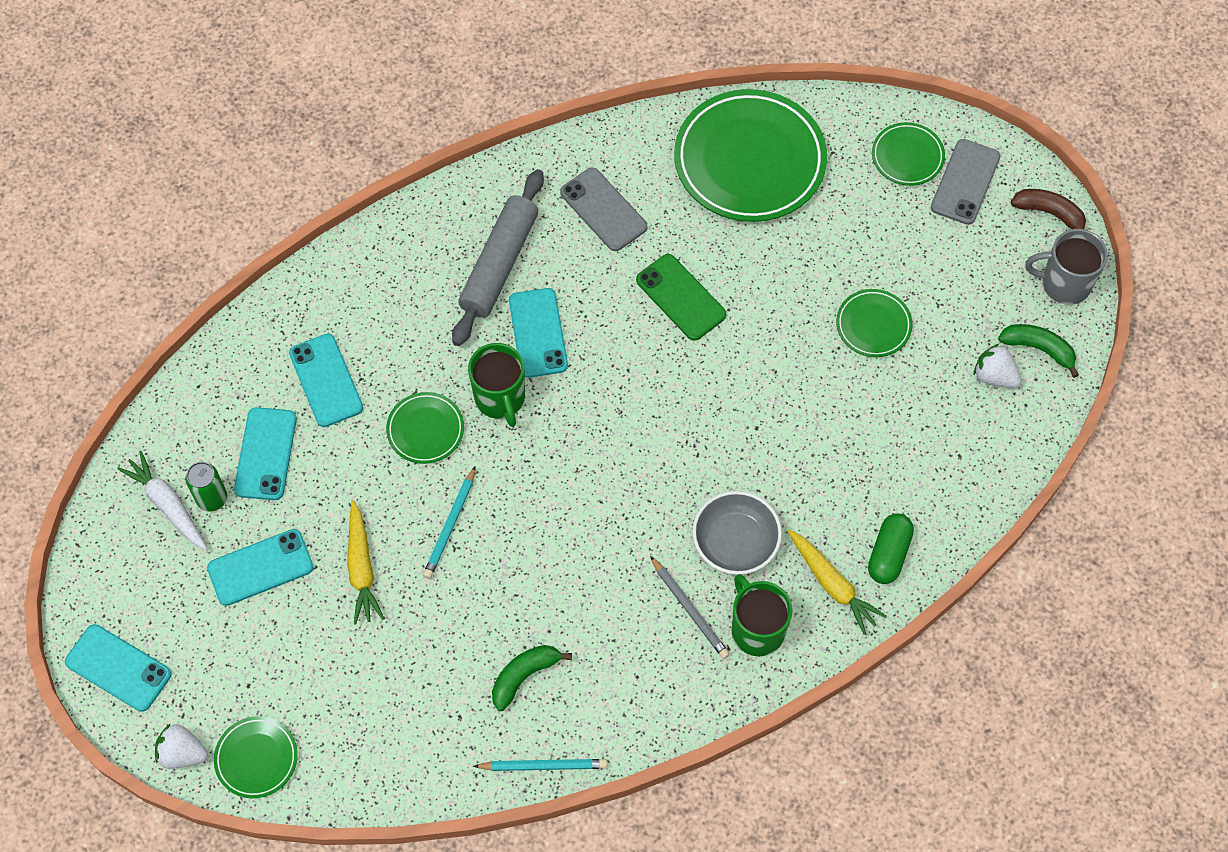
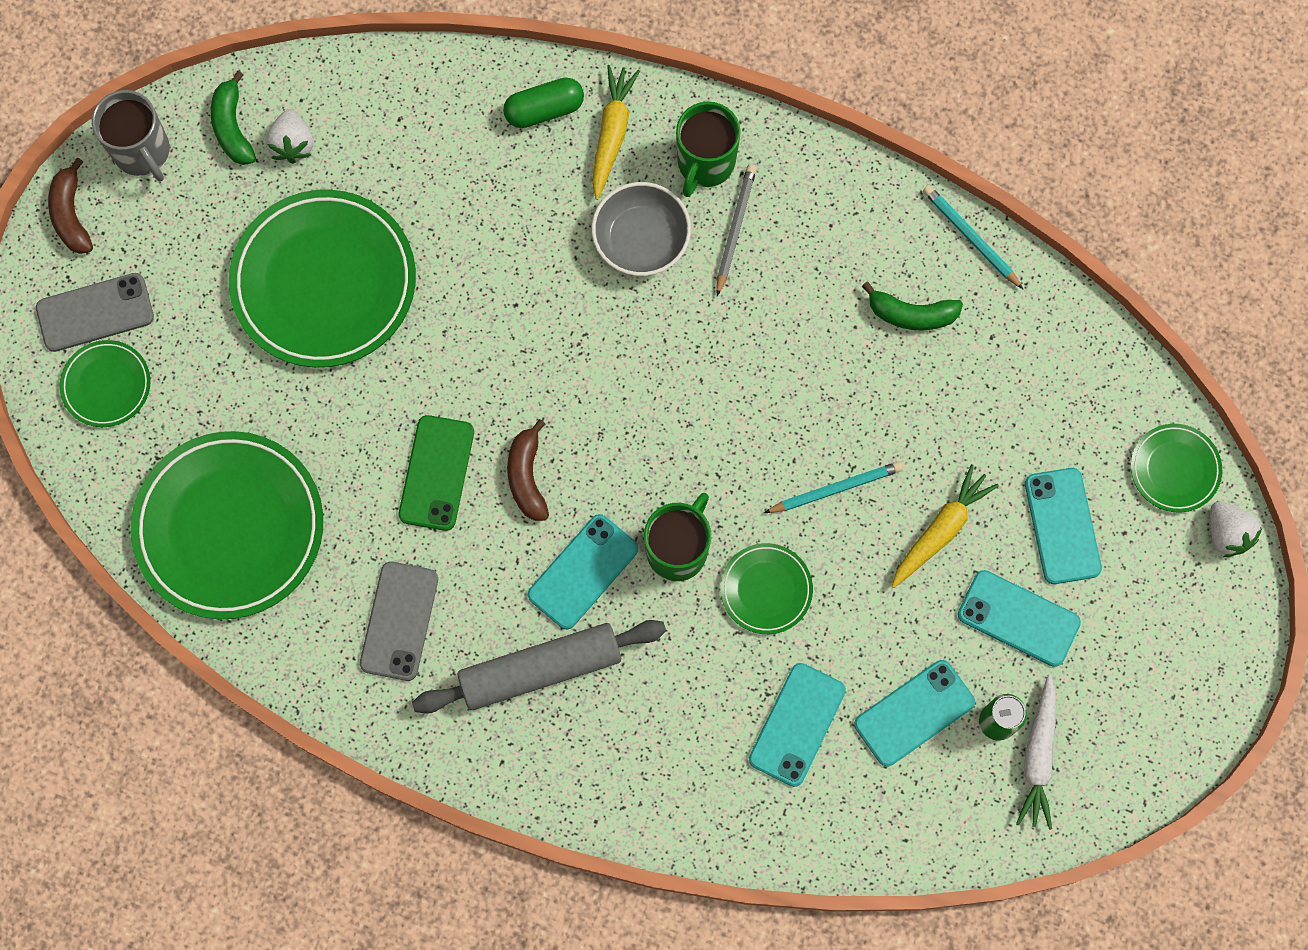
camera: 130 degrees left, 10 degrees up
turquoise phone [65,624,171,712] -> turquoise phone moved to [1025,468,1102,584]
green plate [836,289,913,357] -> green plate [229,190,416,368], size x2.08
none -> brown banana [507,419,549,521]

